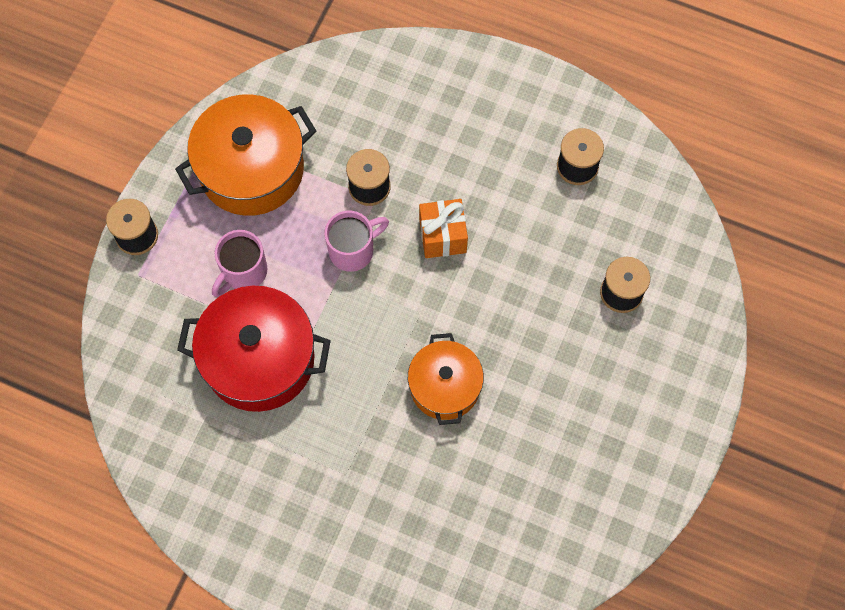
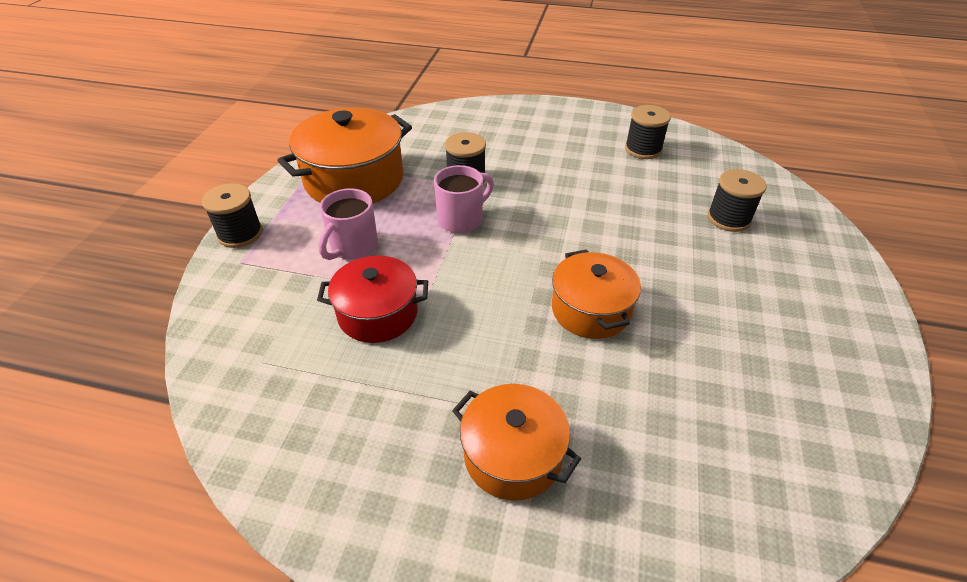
camera: 10 degrees left, 25 degrees down
red pot [177,286,331,412] -> red pot [317,256,428,343], size x0.63
orange gift [419,199,468,258] -> none
none -> orange pot [452,384,581,501]

